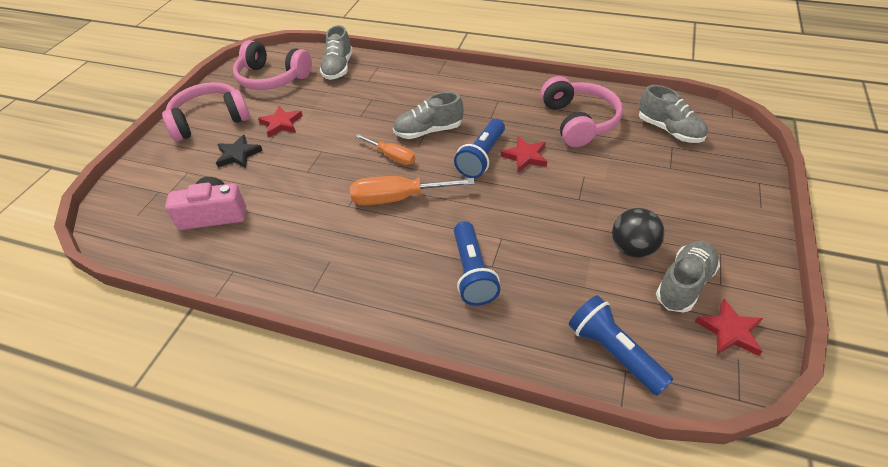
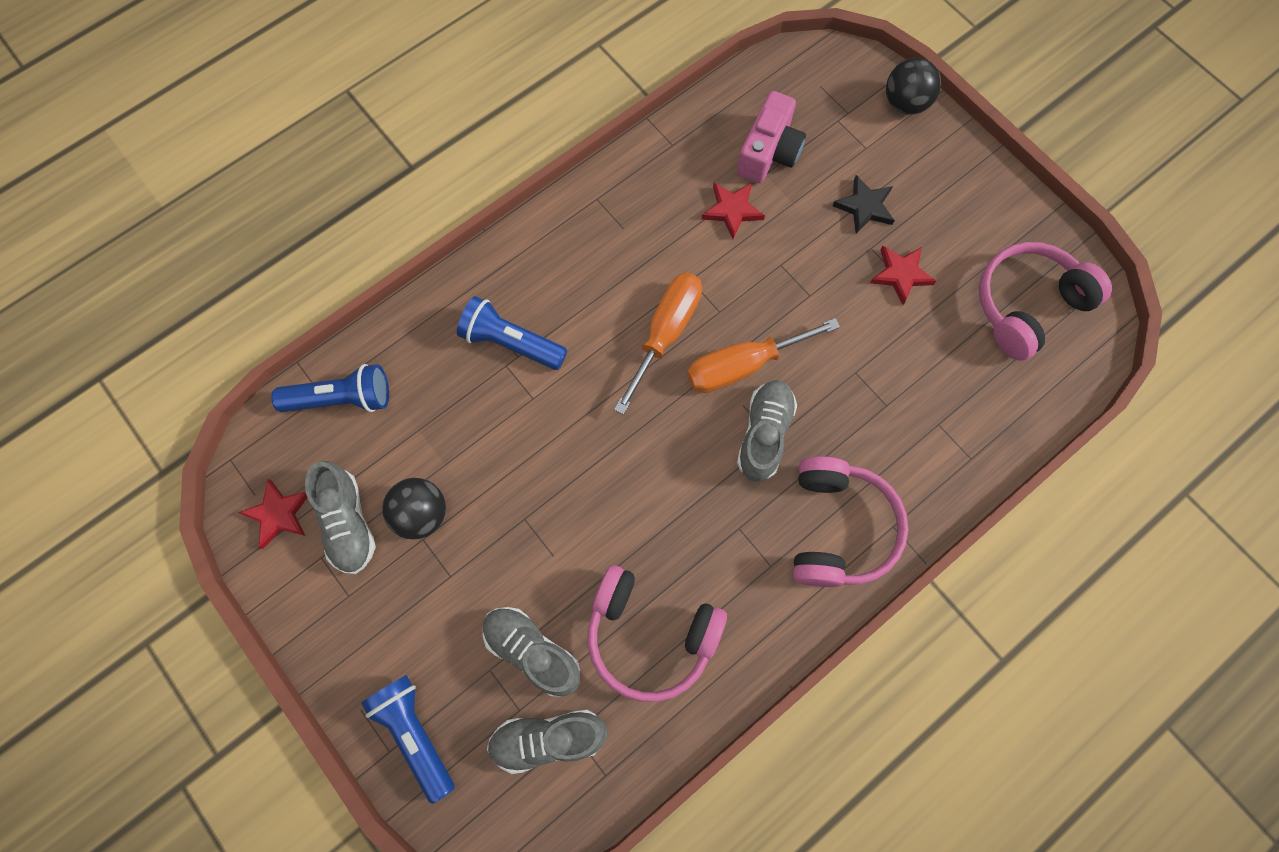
camera: 120 degrees right, 25 degrees up
pink headphones [162,82,250,141] -> pink headphones moved to [793,456,908,587]
grey shoe [320,25,353,80] -> grey shoe moved to [483,607,580,696]
orange screwdriver [355,134,415,165] -> orange screwdriver [687,318,840,393], size x1.57
blue flashlight [454,119,505,178] -> blue flashlight moved to [361,675,455,804]
red star [500,136,547,173] -> red star moved to [702,183,765,239]
none -> black ball [886,58,941,115]

